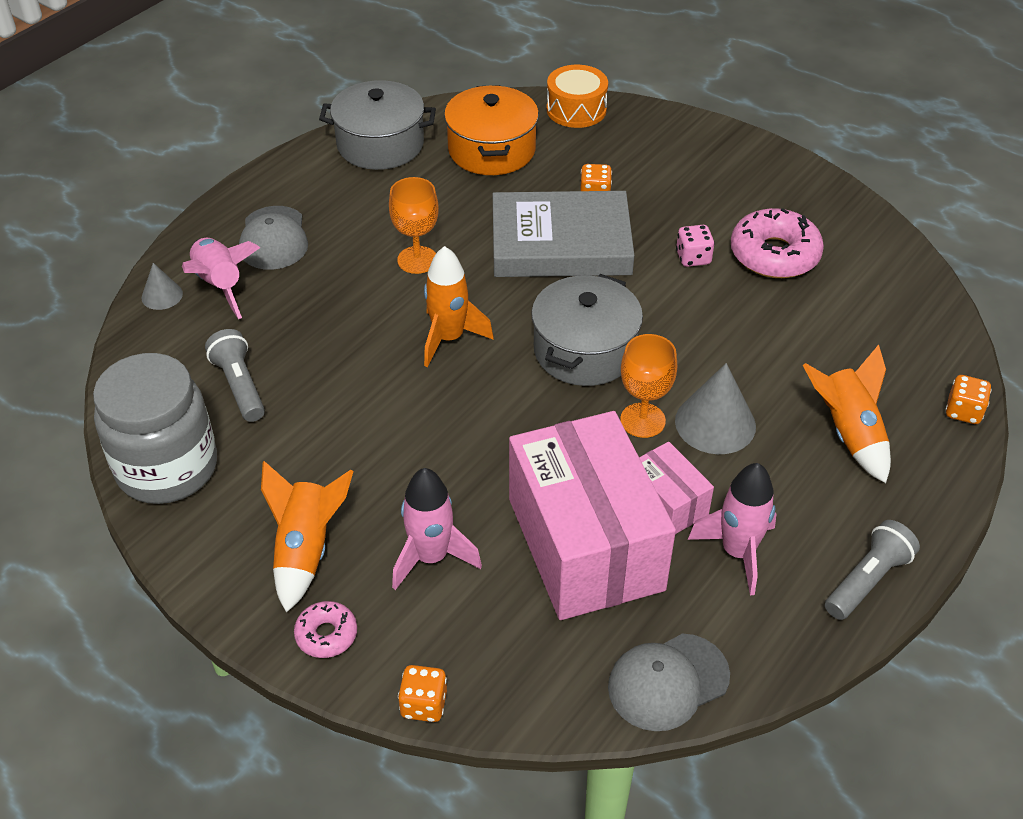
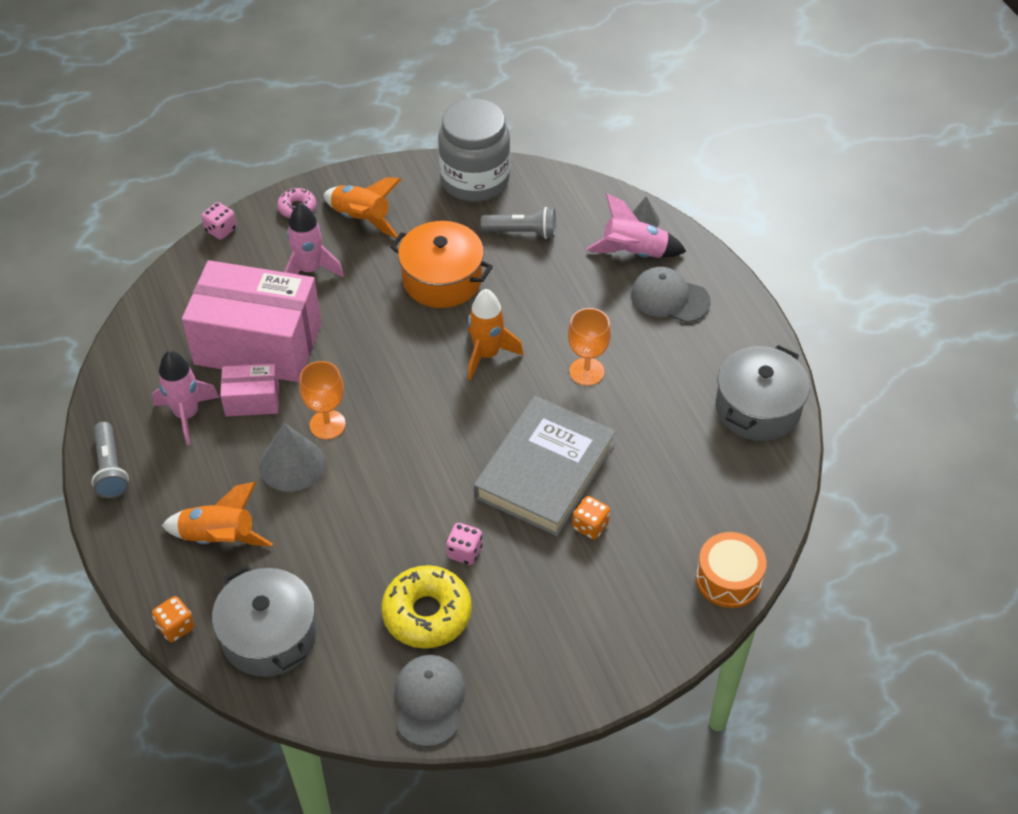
camera: 120 degrees right, 5 degrees up
orange dice [398,665,447,722] -> pink dice [201,202,237,240]
orange pot [444,85,539,175] -> orange pot moved to [390,221,493,308]
grey pot [531,274,643,386] -> grey pot moved to [212,565,317,677]
grey cap [608,633,730,731] -> grey cap moved to [395,655,465,747]
pink donut [731,208,824,278] -> yellow donut [381,565,472,649]

